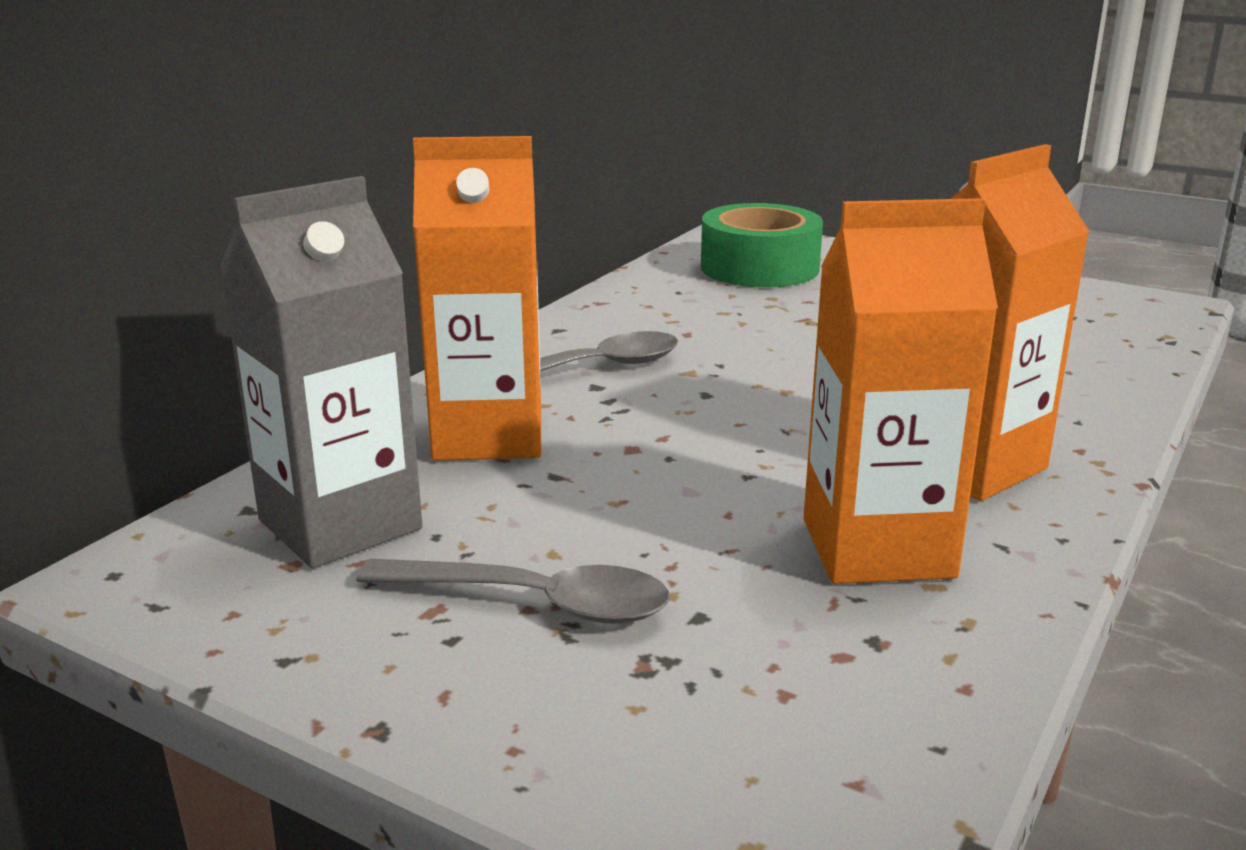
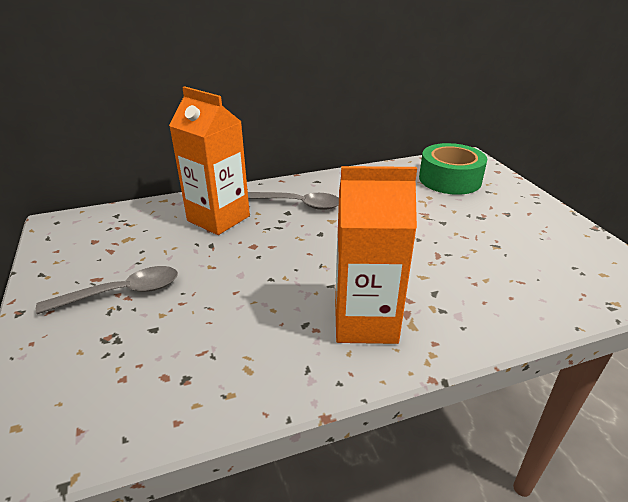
camera: 40 degrees right, 10 degrees up
grey carton [220,176,422,569] -> none
grey spoon [356,559,670,624] -> grey spoon turned 75 degrees counterclockwise [36,266,178,314]
orange carton [803,198,998,584] -> none

